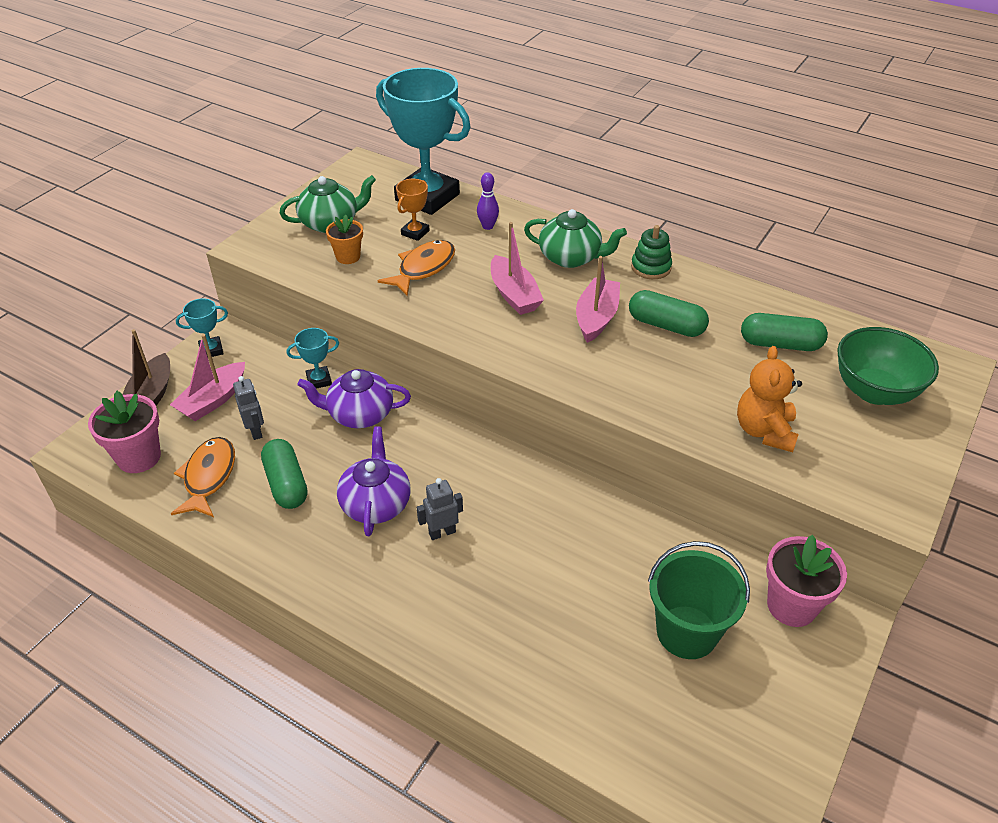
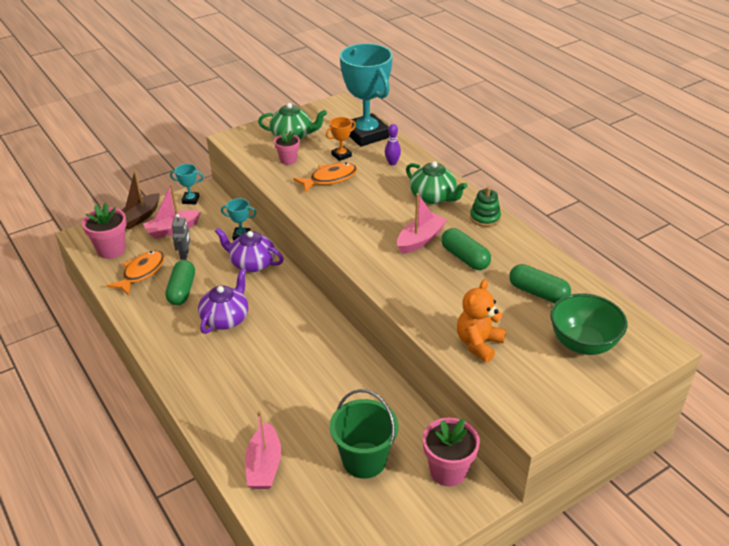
camera: 25 degrees right, 5 degrees down
orange flower pot [326,215,363,264] -> pink flower pot [274,131,300,165]
grey robot [417,478,463,540] -> none
pink boat [491,222,544,315] -> pink boat moved to [245,411,281,489]

